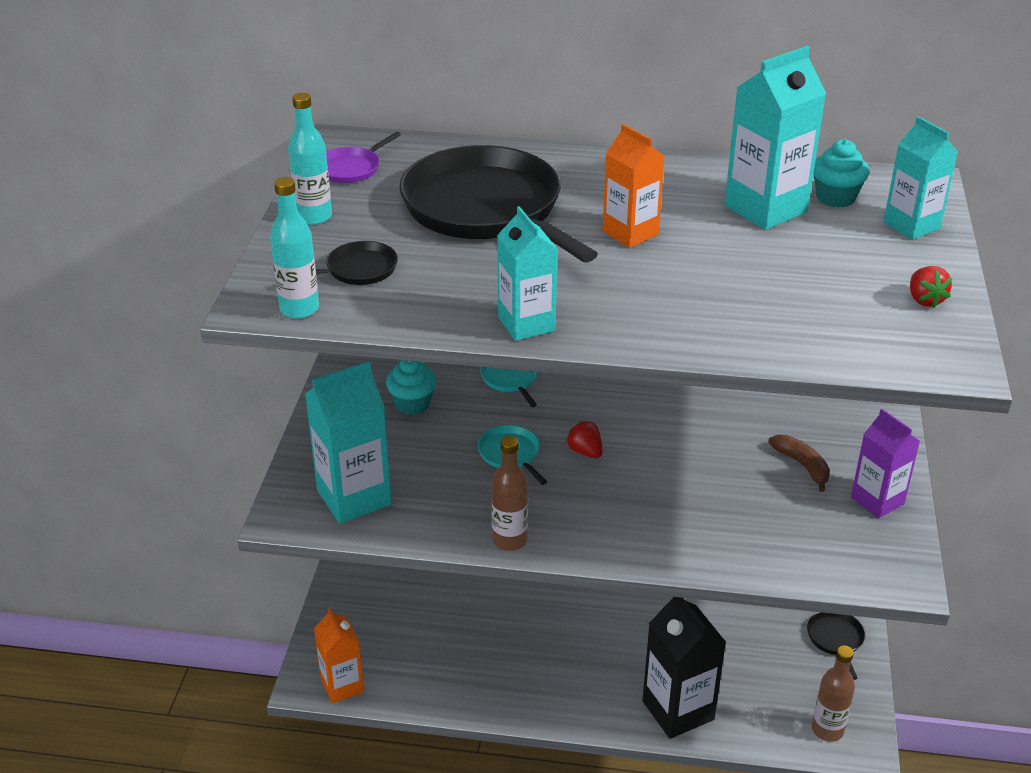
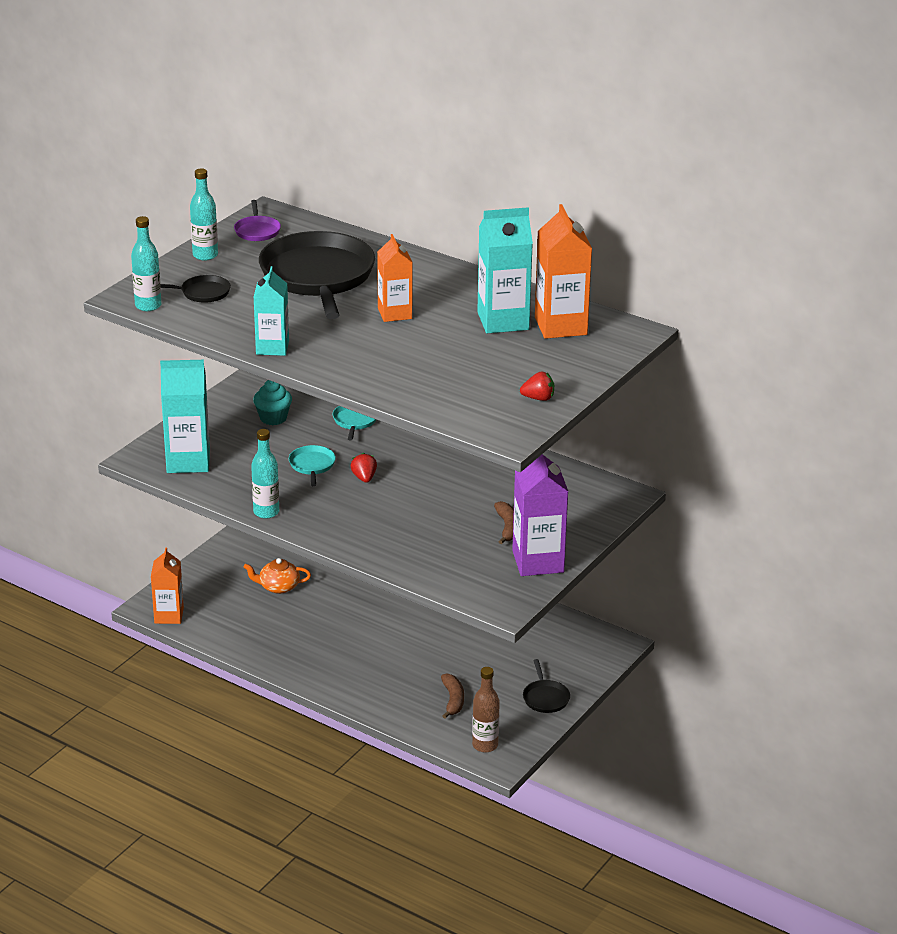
camera: 25 degrees right, 5 degrees down
purple pan [326,132,401,183] -> purple pan turned 75 degrees counterclockwise [234,200,281,241]
brown bottle [491,436,528,551] -> turquoise bottle [251,429,279,519]
black carton [642,597,726,739] -> none
black pan [807,612,865,680] -> black pan turned 150 degrees clockwise [523,659,570,713]
turquoise cupcake [813,139,869,208] -> orange carton [535,204,592,339]
purple carton [851,409,920,519] -> purple carton [512,454,568,576], size x1.51
turquoise carton [883,116,958,240] -> none
red strawberry [910,266,952,308] -> red strawberry turned 105 degrees counterclockwise [520,371,554,401]
none -> orange teapot [243,558,311,594]
none -> brown banana [441,673,464,719]

